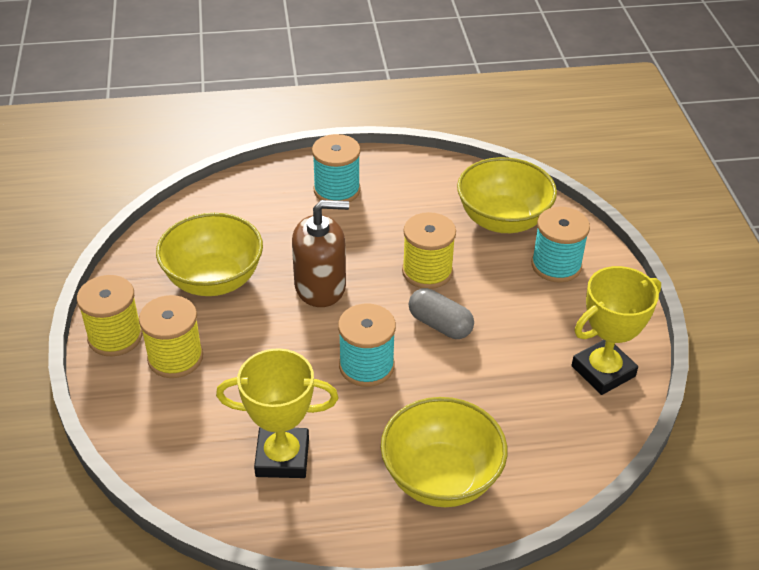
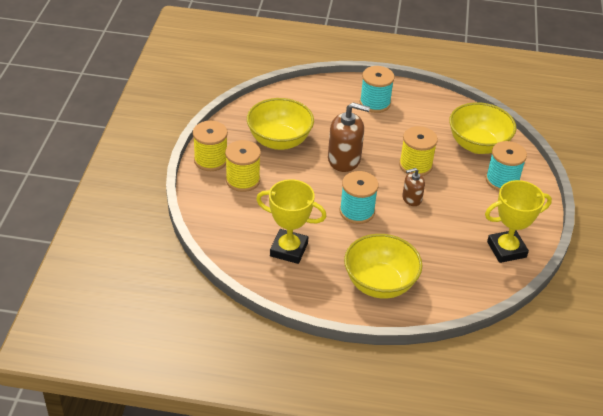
camera: 15 degrees right, 0 degrees up
grey capsule [408,288,474,339] -> brown soap dispenser [402,168,425,206]

